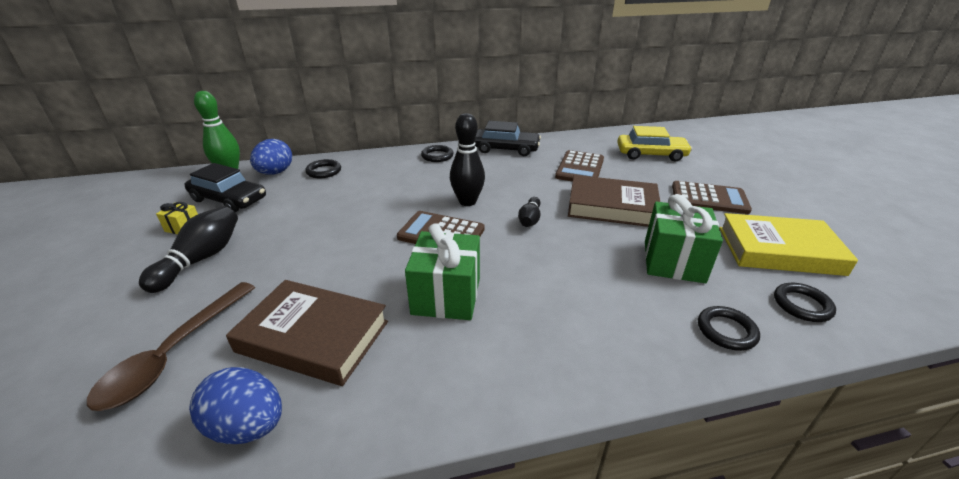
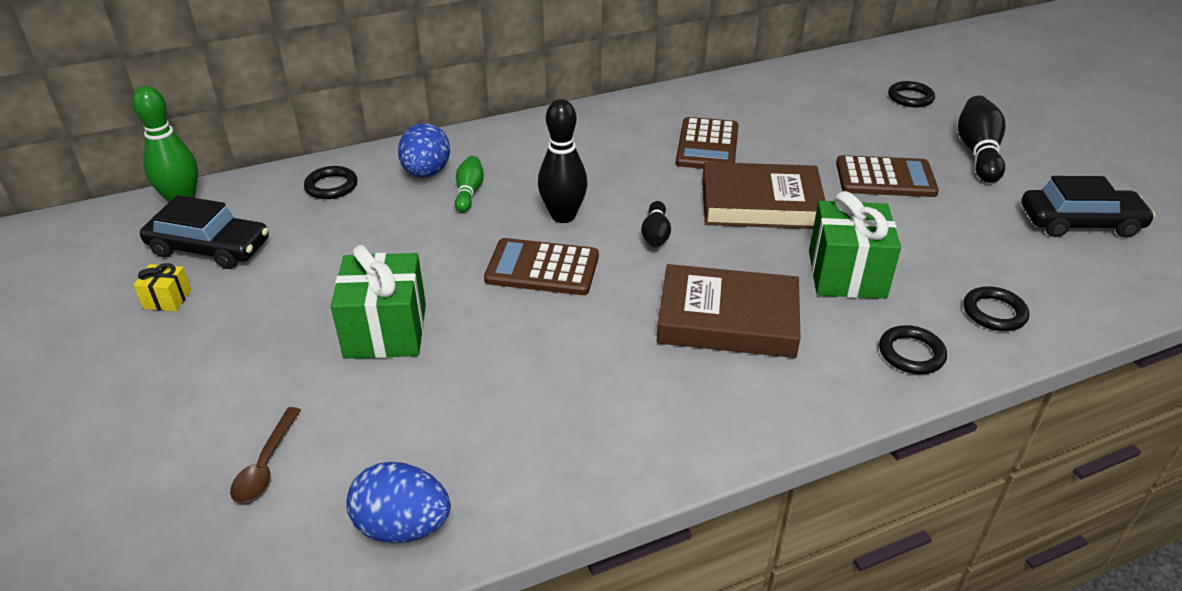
camera: 10 degrees left, 5 degrees up
brown spoon [87,282,255,411] -> brown spoon [230,407,301,503], size x0.57
black bowling pin [139,206,238,293] -> black bowling pin moved to [958,96,1006,183]
brown book [226,280,388,386] -> brown book moved to [657,264,801,358]
blue egg [250,139,292,175] -> blue egg moved to [398,123,450,178]
green gift [405,223,480,320] -> green gift moved to [331,245,426,359]
black ring [421,145,454,162] -> black ring moved to [888,81,935,108]
black car [475,121,541,156] -> black car moved to [1021,176,1155,238]
yellow car [617,126,692,162] -> none
yellow book [719,213,858,276] -> none
none -> green bowling pin [455,156,484,212]

